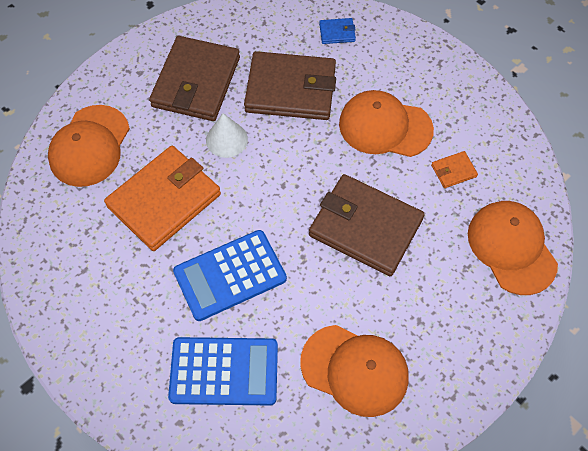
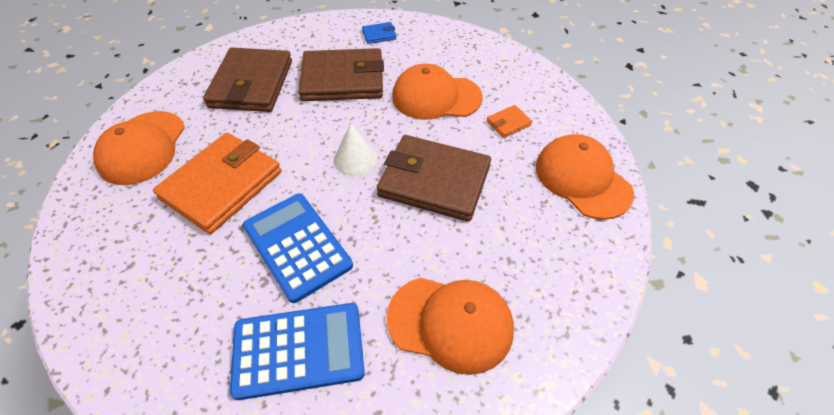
camera: 10 degrees left, 10 degrees down
blue calculator [173,230,287,321] -> blue calculator turned 90 degrees clockwise [243,194,353,303]
white cone [206,113,248,158] -> white cone moved to [334,124,378,176]

